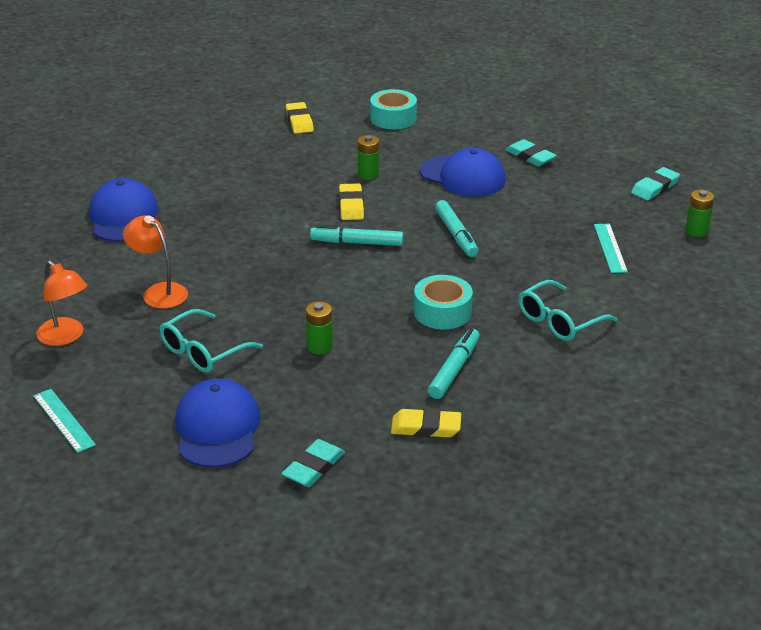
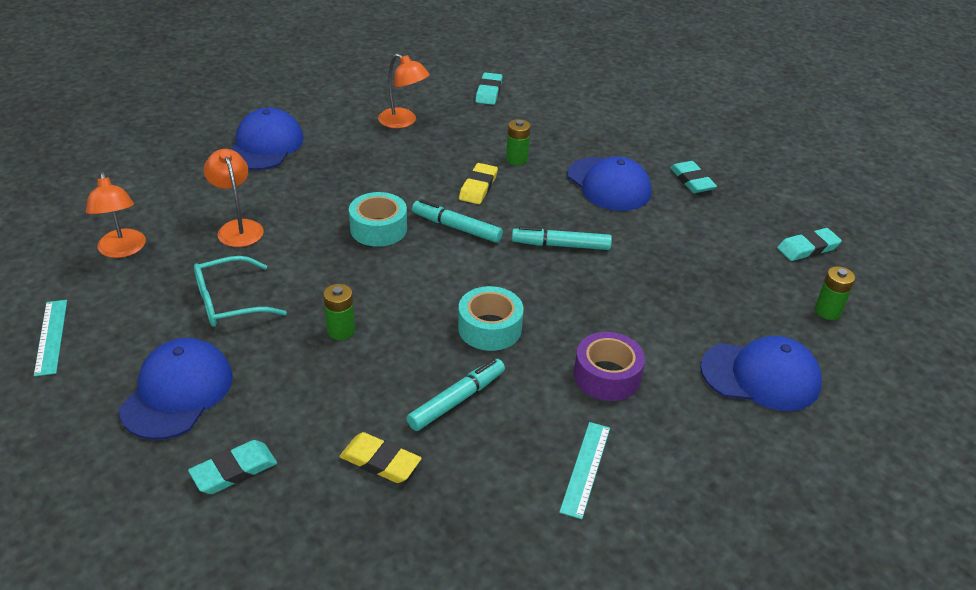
camera: 20 degrees right, 5 degrees up
yellow eraser [286,102,314,134] -> turquoise eraser [475,72,502,105]
turquoise tape [370,89,417,129] -> turquoise tape moved to [349,192,407,247]
turquoise marker [435,200,478,257] -> turquoise marker turned 90 degrees clockwise [512,226,612,250]
turquoise glasses [518,280,617,341] -> purple tape [574,332,645,401]
turquoise ruler [594,224,628,273] -> turquoise ruler moved to [559,422,610,519]
none -> orange lamp [378,54,430,128]
none -> blue cap [700,336,822,411]

